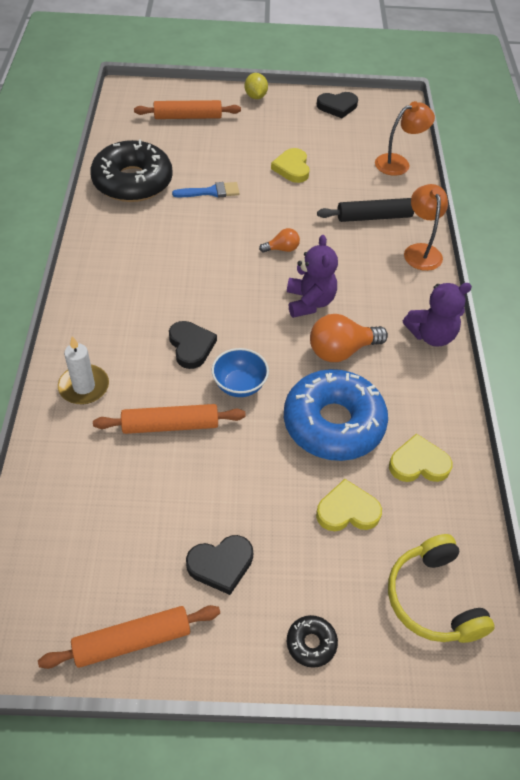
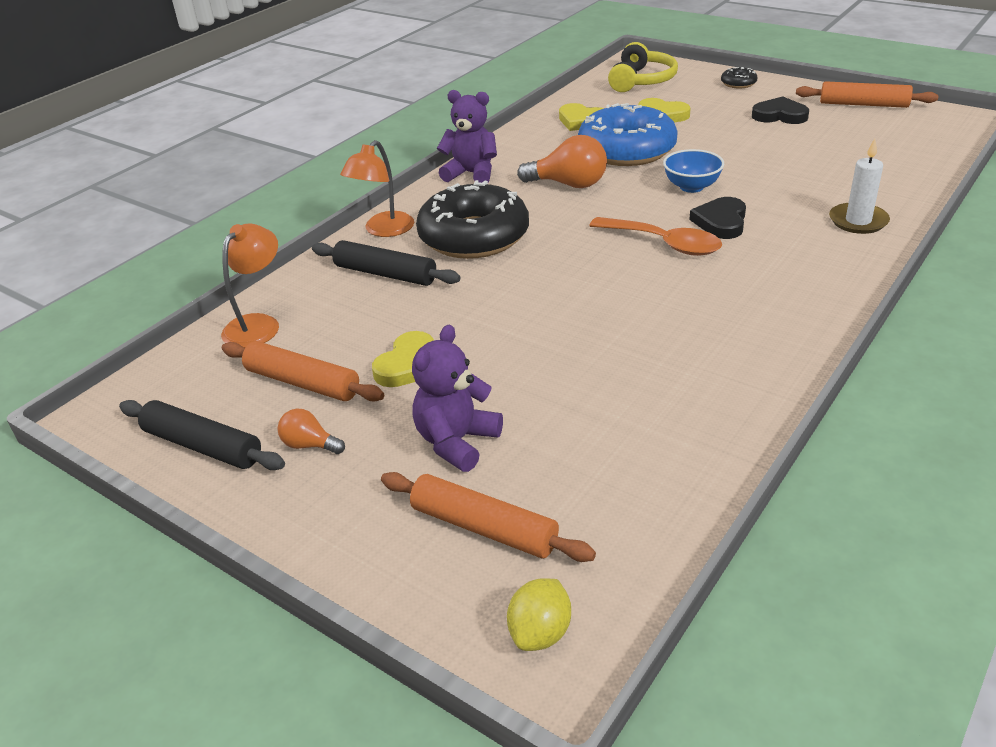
camera: 140 degrees left, 15 degrees down
black donut [90,139,173,202] -> black donut moved to [416,180,529,259]
orange rolling pin [93,404,246,434] -> orange rolling pin moved to [222,341,384,401]
blue brush [172,182,240,197] -> none
yellow lemon [245,73,268,99] -> yellow lemon moved to [507,578,571,651]
orange light bulb [259,228,300,253] -> orange light bulb moved to [277,409,345,454]
purple teddy bear [287,235,338,318] -> purple teddy bear moved to [412,325,503,472]
black heart [317,92,358,118] -> black rolling pin [119,400,285,470]
orange lamp [375,101,435,176] -> orange lamp turned 105 degrees clockwise [221,223,279,348]
none -> orange spoon [589,217,722,256]

